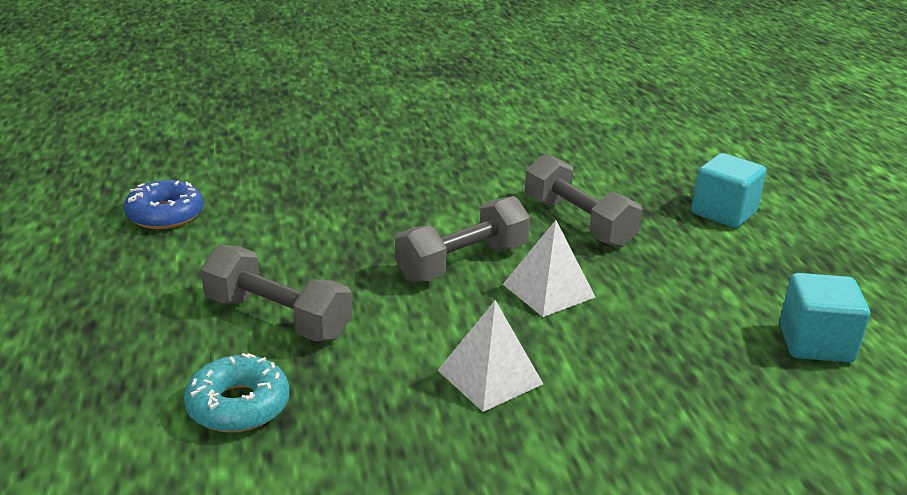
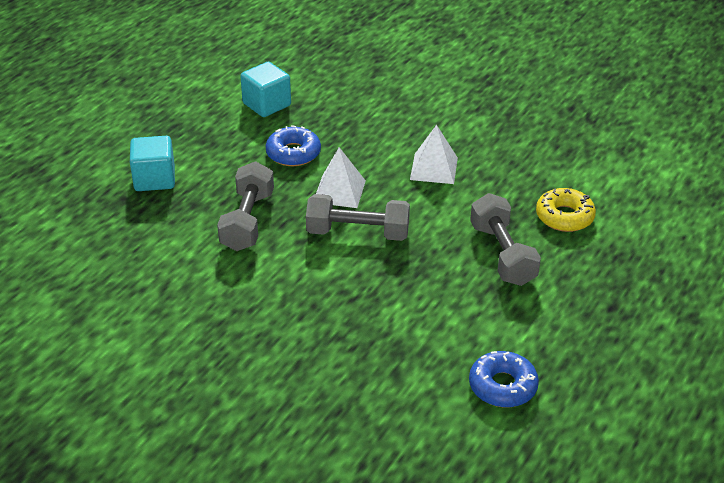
camera: 135 degrees left, 10 degrees up
turquoise donut [184,353,289,433] -> yellow donut [536,188,596,232]
none -> blue donut [266,125,321,166]

